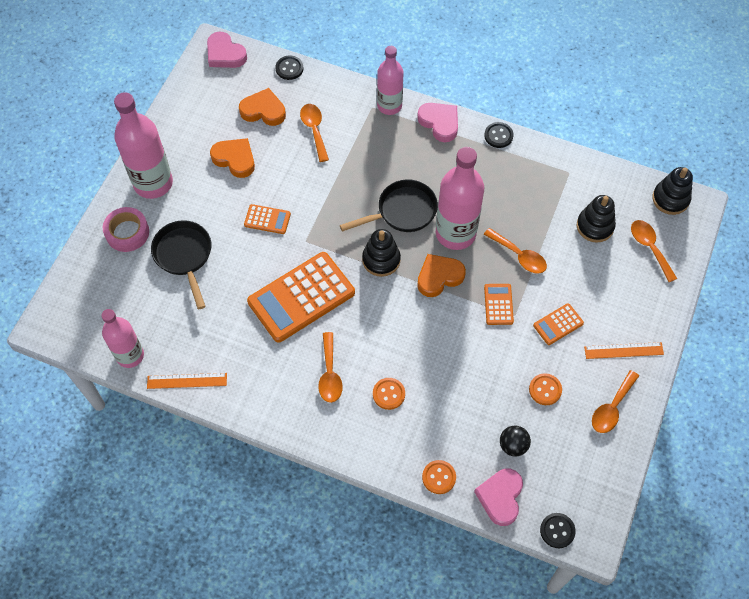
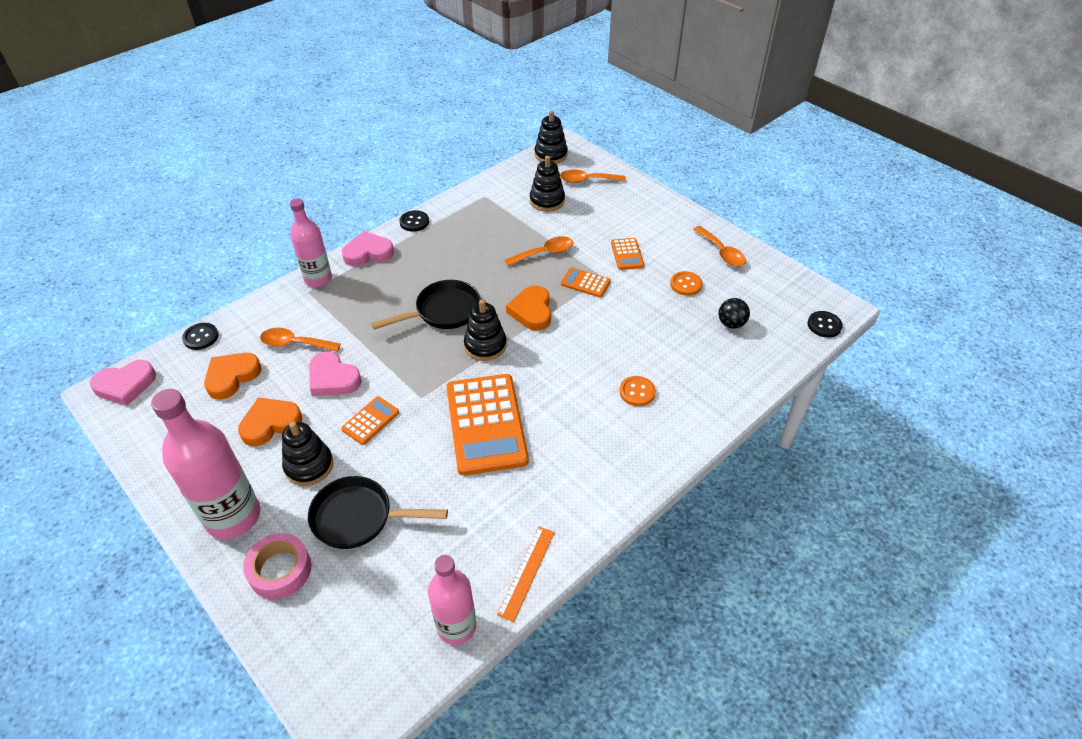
camera: 65 degrees left, 15 degrees down
orange spoon [318,332,343,403] -> none
black pan [340,179,438,232] -> black pan turned 60 degrees clockwise [371,280,481,330]
orange button [422,460,456,494] -> none
pink bottle [436,147,484,250] -> none
pink heart [474,469,523,526] -> pink heart moved to [309,352,362,396]
orange ruler [584,342,664,359] -> none
none -> black stacking toy [282,421,333,486]

